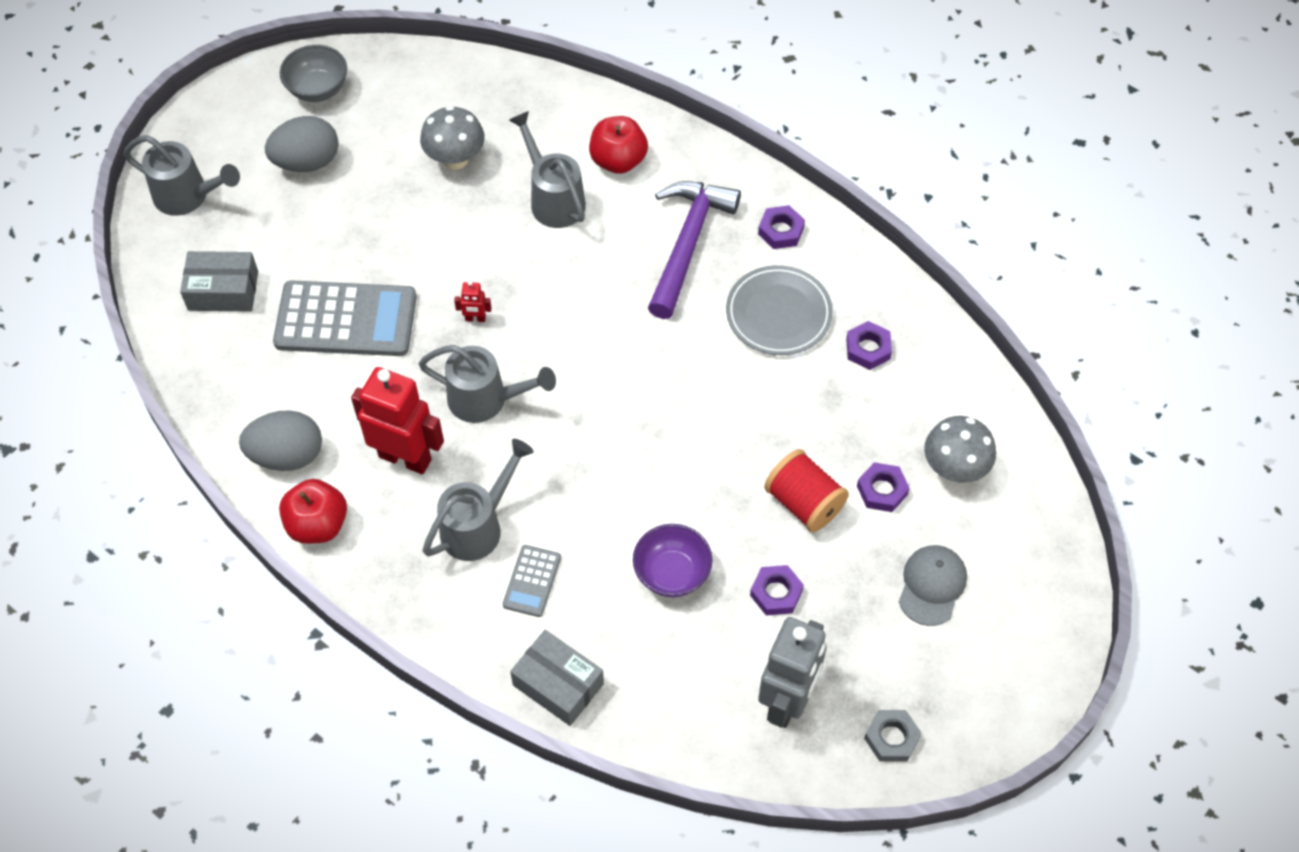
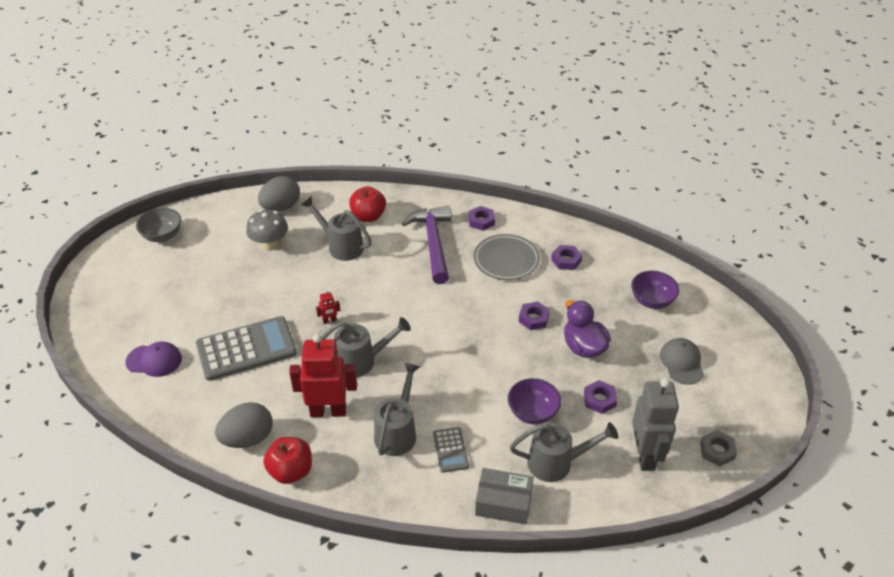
camera: 25 degrees left, 15 degrees down
grey watering can [124,135,240,216] -> grey watering can moved to [510,422,618,482]
grey box [180,251,258,312] -> purple cap [125,342,182,377]
grey egg [265,116,339,172] -> grey egg moved to [258,176,300,211]
red spool [764,449,849,532] -> purple duck [564,300,611,358]
purple nut [857,462,910,512] -> purple nut moved to [519,302,550,330]
grey mushroom [924,416,996,483] -> purple bowl [631,271,679,309]

